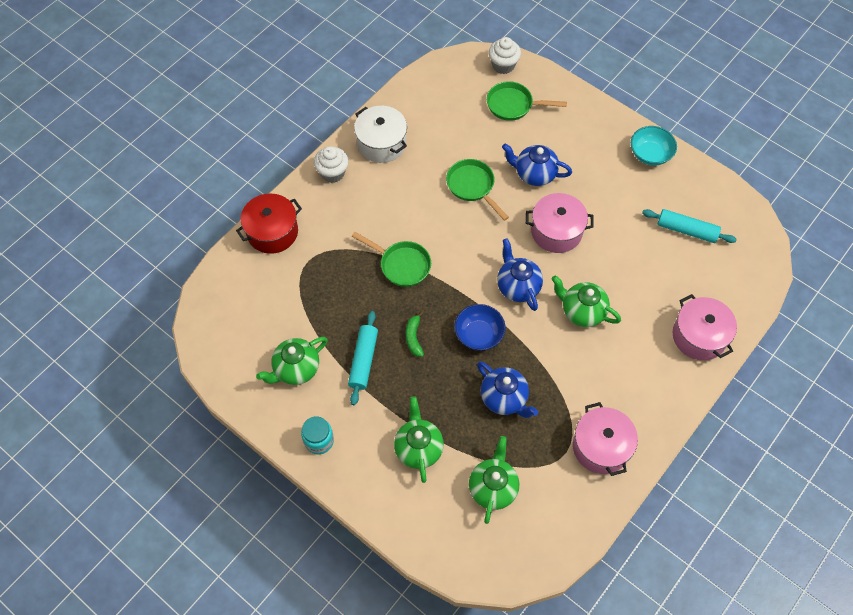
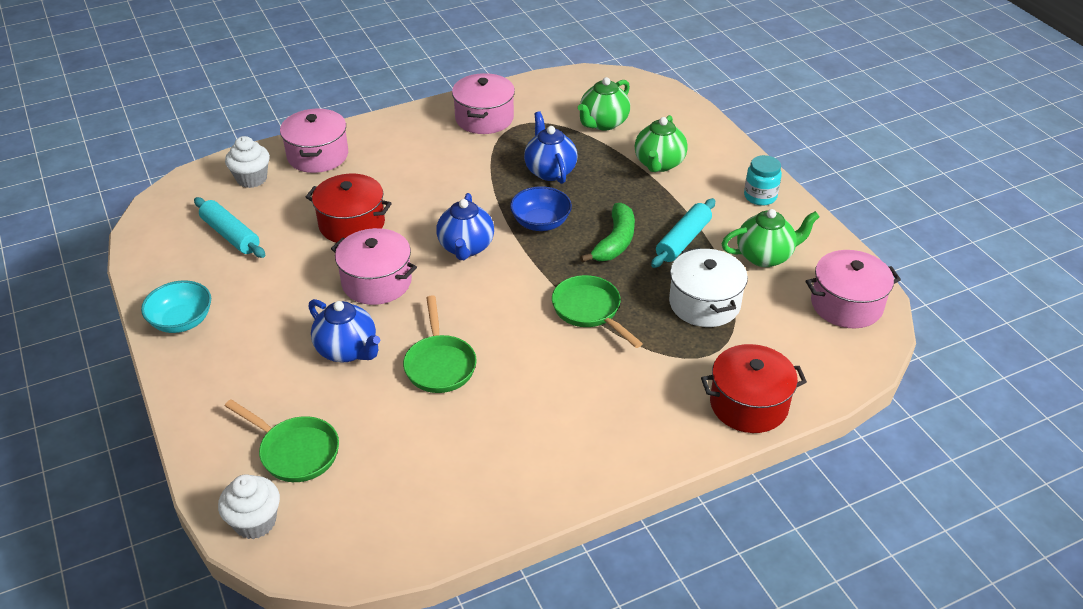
camera: 155 degrees left, 20 degrees down
white cupcake [314,146,349,183] -> white cupcake moved to [225,136,270,188]
white pot [354,106,407,163] -> white pot moved to [669,248,748,327]
green banana [406,311,424,357] -> green banana [580,203,635,263], size x1.58
green teapot [552,275,621,327] -> none
none -> red pot [306,174,392,243]
none -> pink pot [806,250,901,328]

